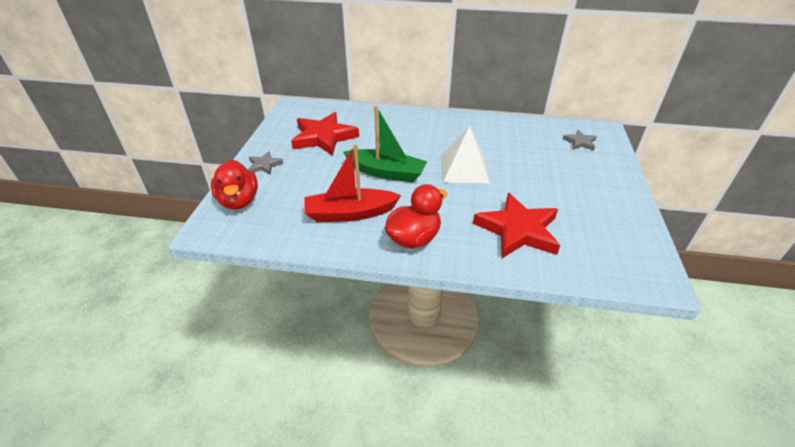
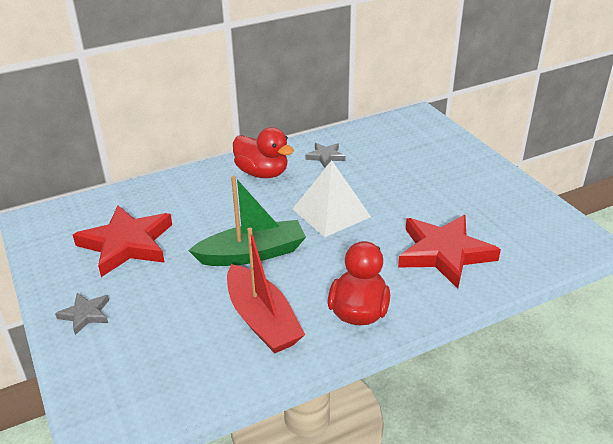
camera: 35 degrees left, 5 degrees down
red duck [211,160,258,210] -> red duck moved to [233,127,294,178]
red boat [304,144,401,222] -> red boat turned 75 degrees counterclockwise [227,228,305,354]
grey star [563,130,597,151] -> grey star moved to [305,143,345,168]

